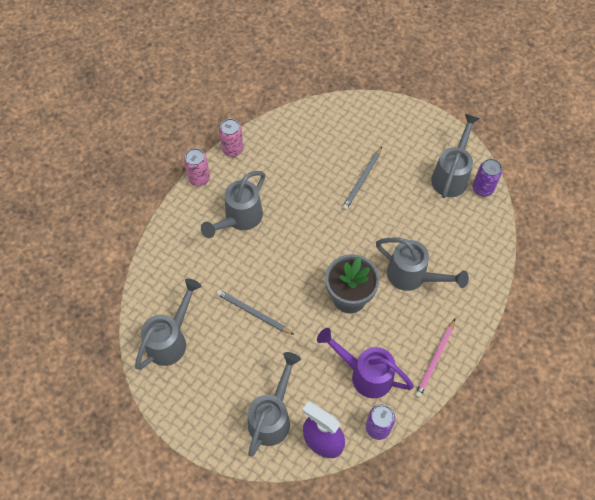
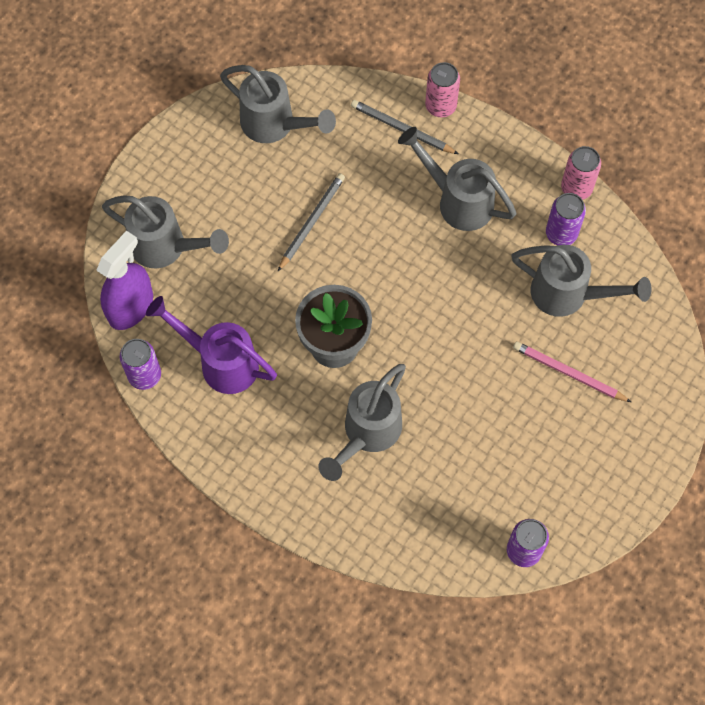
camera: 90 degrees right, 5 degrees up
pink can [184,148,210,186] -> pink can moved to [425,62,460,117]
purple watering can [317,328,414,398] -> purple watering can turned 90 degrees counterclockwise [146,296,277,394]
grey pencil [342,147,382,210] -> grey pencil moved to [351,100,458,154]
pink pencil [415,319,455,398] -> pink pencil moved to [513,341,631,402]
grey watering can [431,114,480,198] -> grey watering can moved to [511,245,652,317]
none -> purple can [546,193,586,245]

